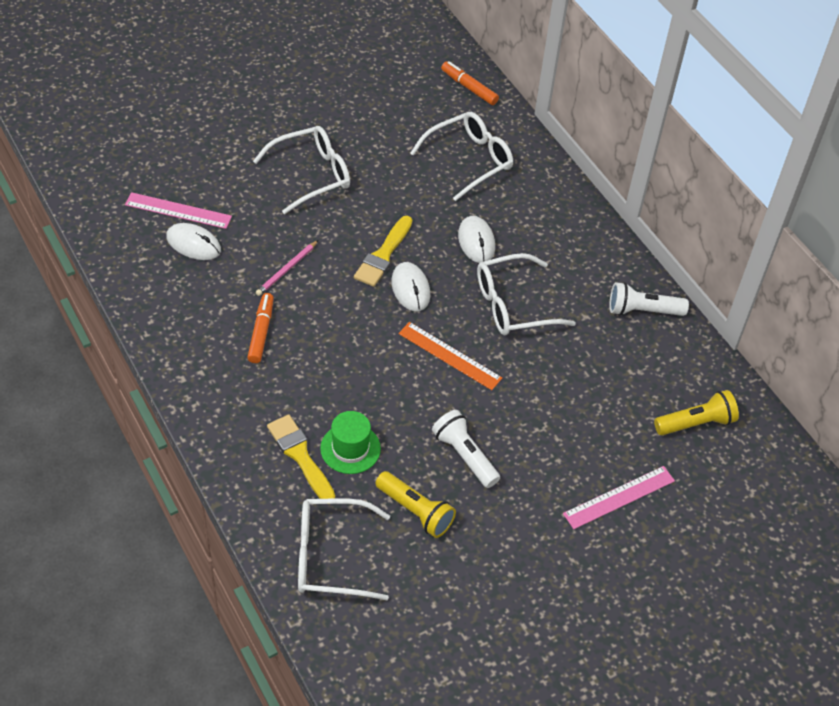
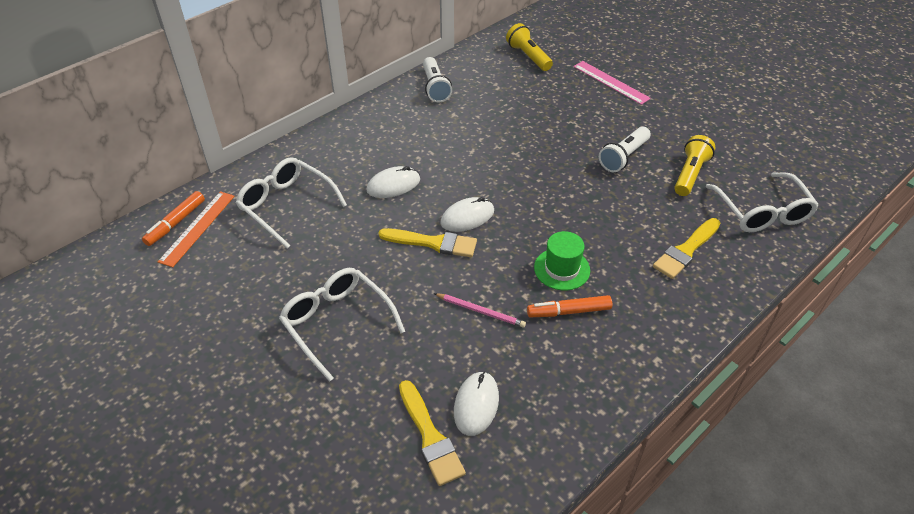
camera: 100 degrees left, 5 degrees down
pink ruler [125,192,232,229] -> yellow brush [399,380,466,486]
green hat [320,411,381,474] -> green hat moved to [534,231,590,291]
orange ruler [398,322,502,390] -> orange ruler moved to [158,191,235,267]
white glasses [477,253,576,336] -> none

